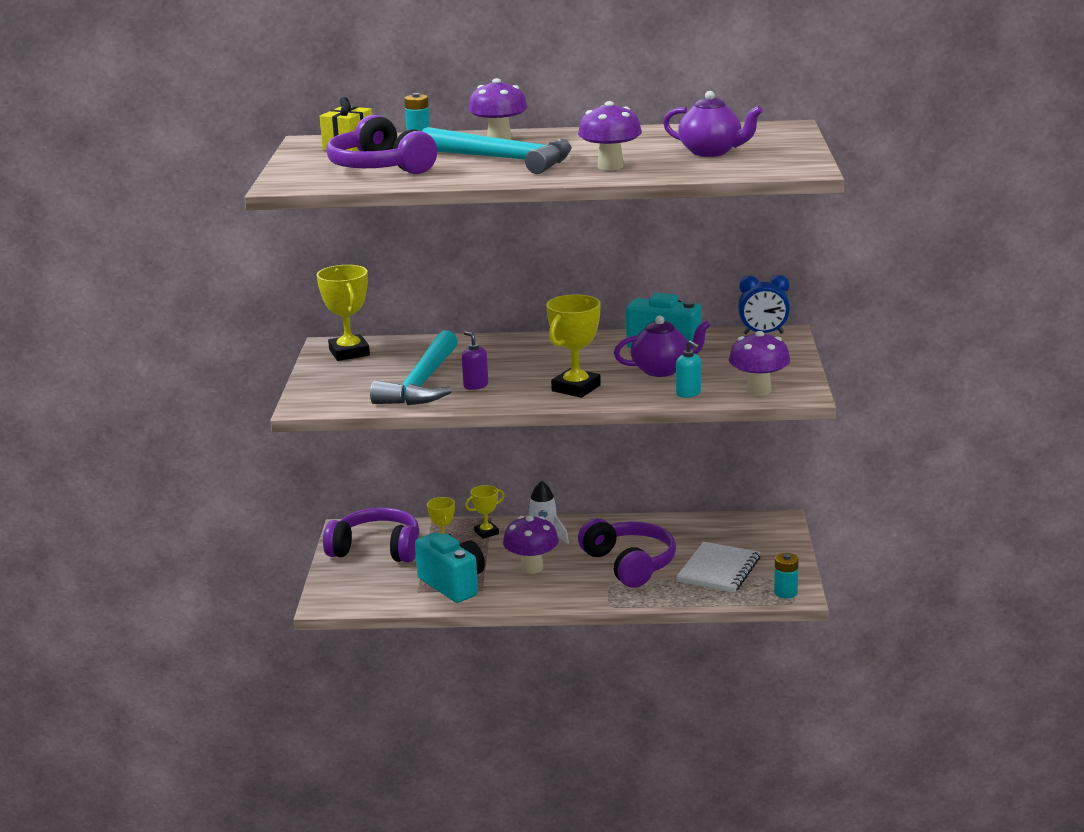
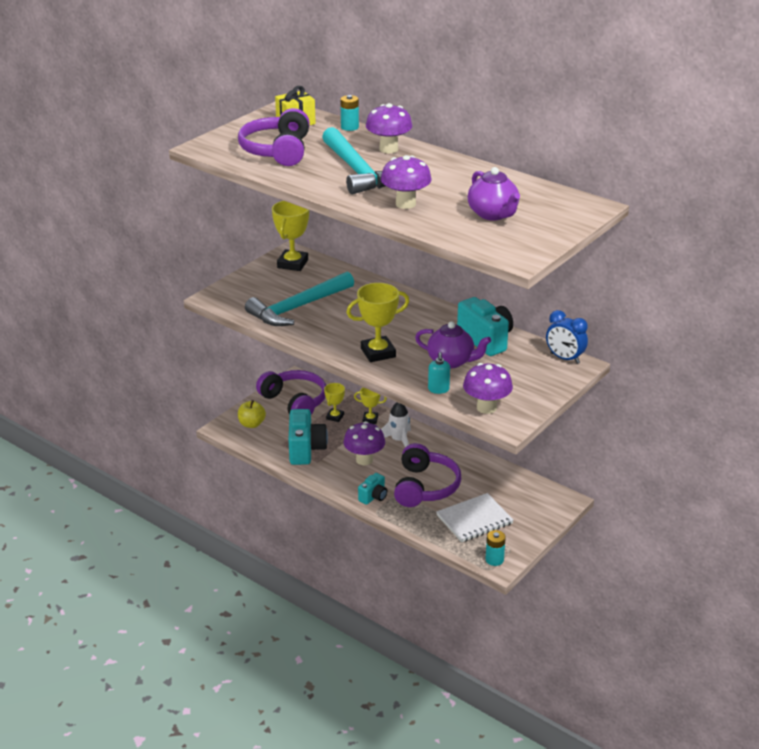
camera: 35 degrees right, 10 degrees up
purple soap dispenser [462,331,488,390] -> none
none -> yellow apple [238,400,266,428]
none -> turquoise camera [358,473,387,505]

